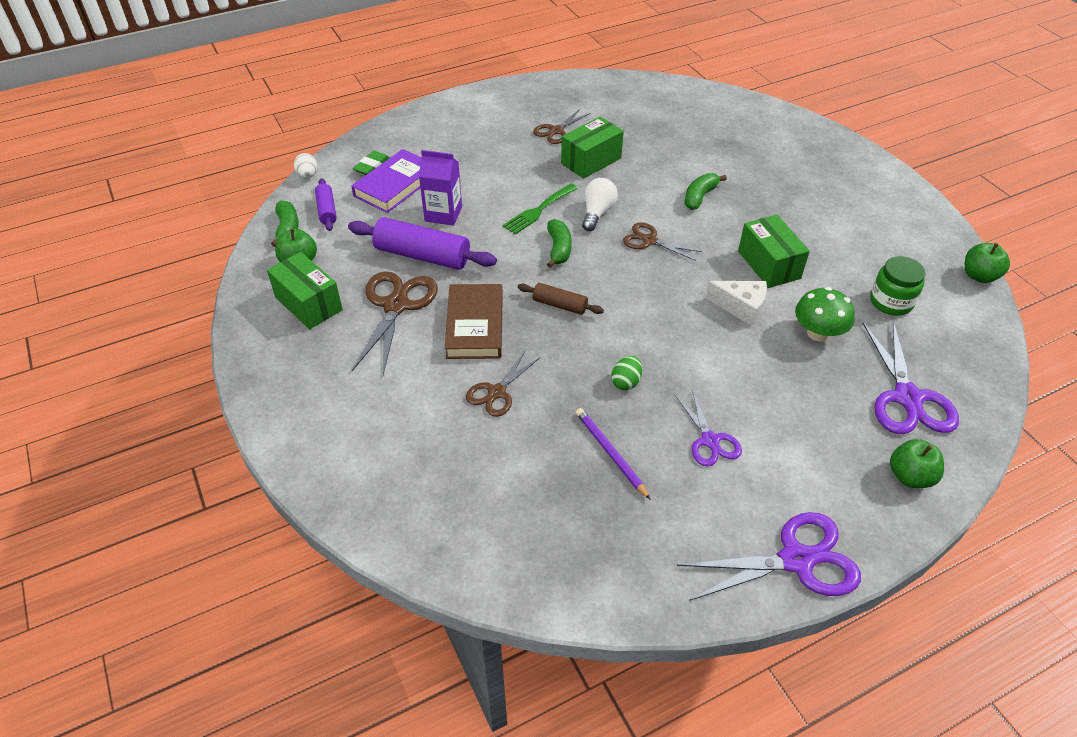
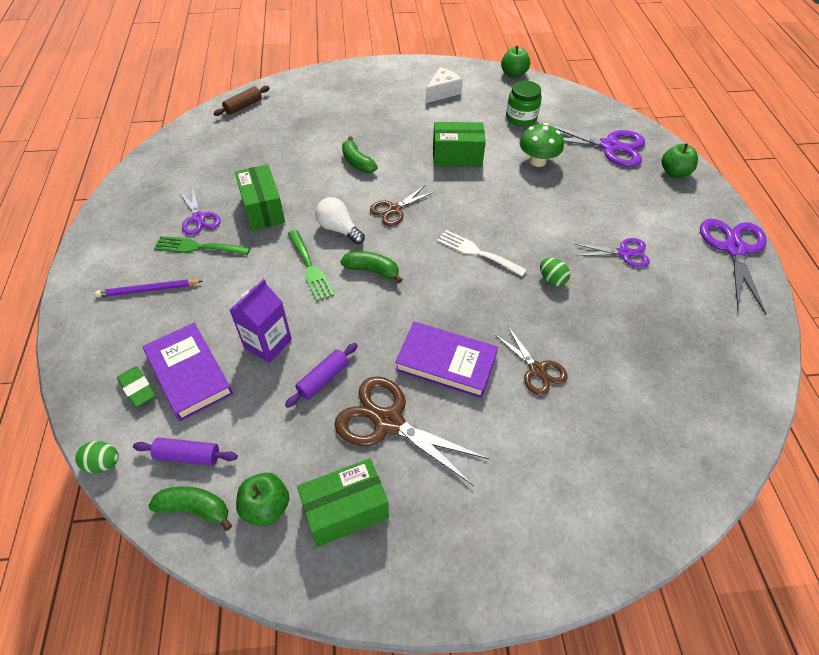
camera: 70 degrees left, 5 degrees up
white egg [294,153,318,179] -> green egg [75,441,119,473]
purple rolling pin [348,217,497,270] -> purple rolling pin [285,343,358,408], size x0.54
brown book [445,284,503,359] -> purple book [395,321,498,398]
brown rolling pin [518,283,604,315] -> brown rolling pin moved to [214,86,269,116]
brown scissors [533,109,591,144] -> purple scissors [179,188,221,235]
purple pencil [576,408,651,500] -> purple pencil moved to [95,279,203,297]
white cheese [705,281,767,326] -> white cheese moved to [426,67,463,103]
none -> green fork [154,236,250,255]
none -> white fork [437,230,527,276]

